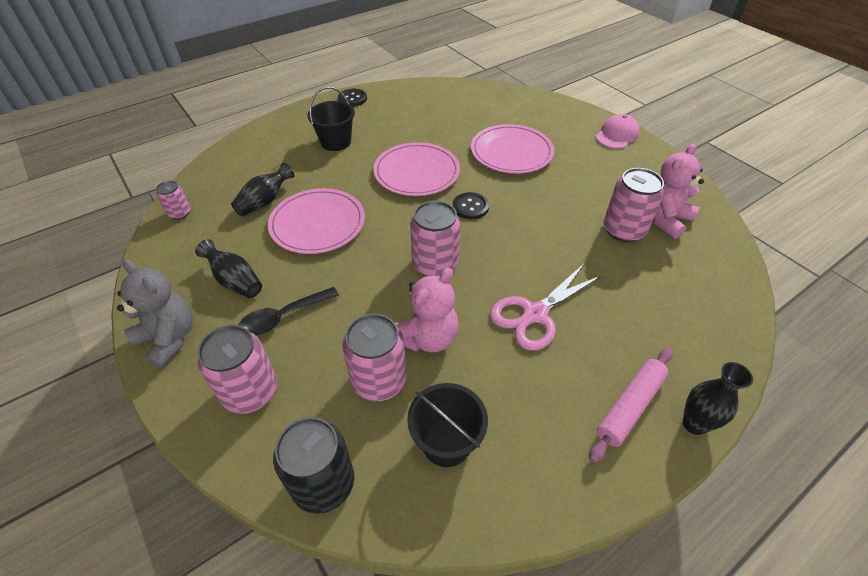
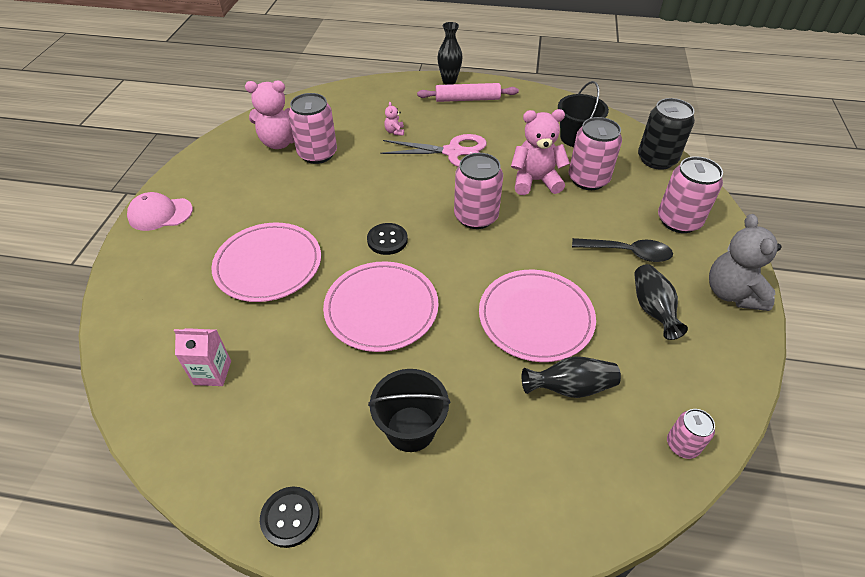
camera: 135 degrees left, 0 degrees up
none -> pink carton [174,328,231,386]
none -> pink teddy bear [384,102,404,136]

